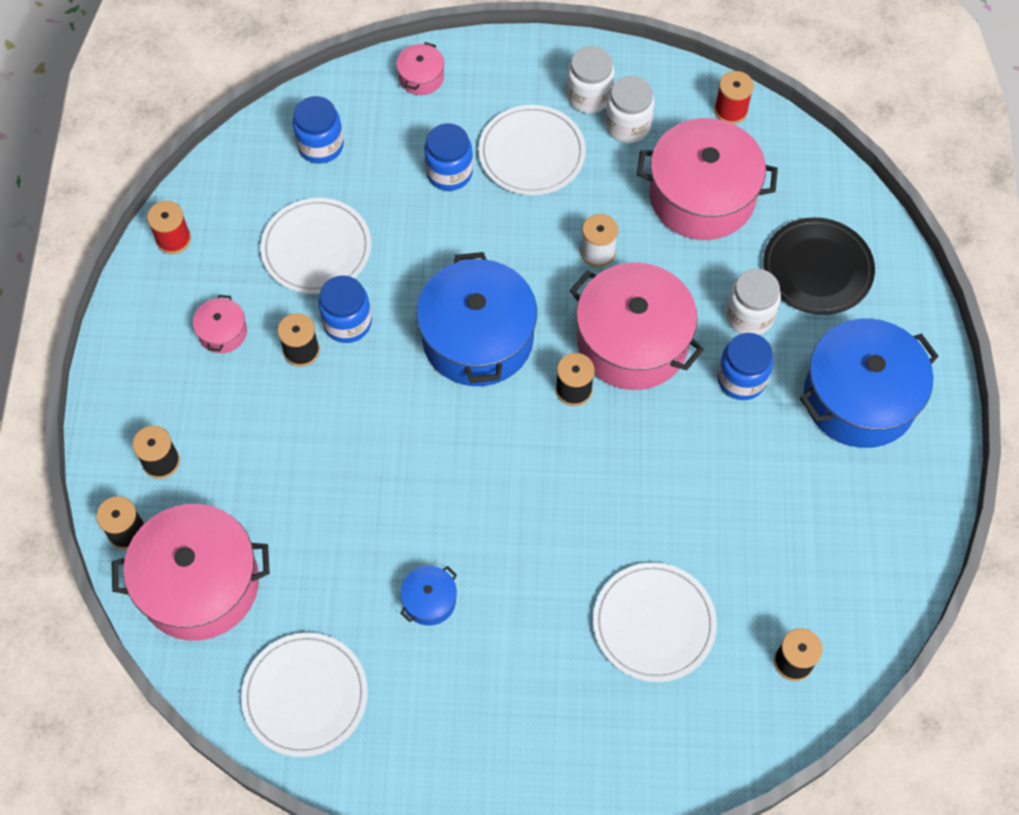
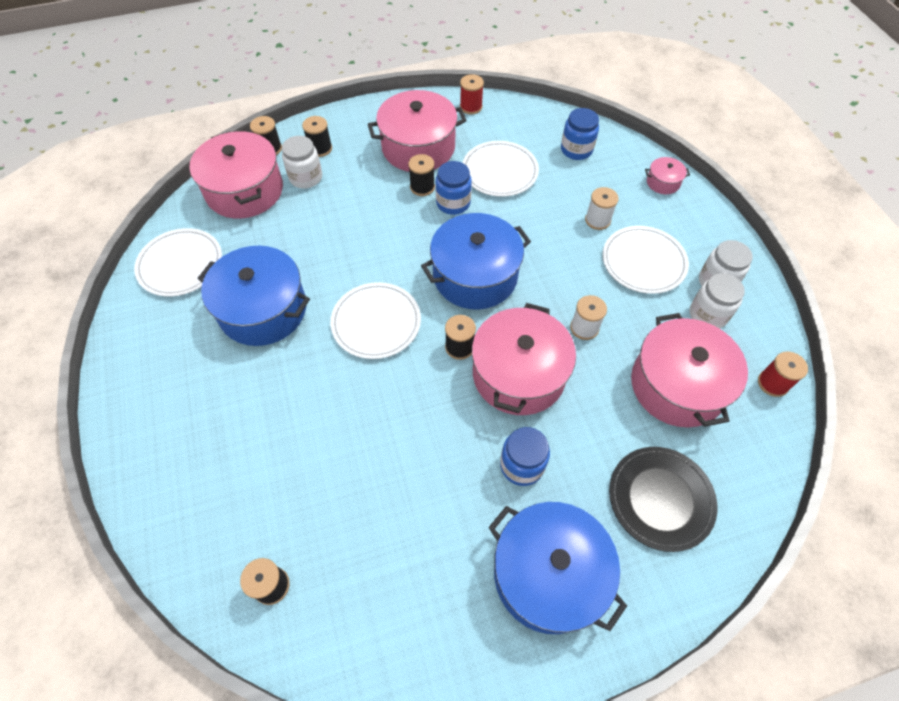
camera: 70 degrees right, 5 degrees down
pink pot [193,295,247,353] -> pink pot [368,90,467,172], size x2.27
blue pot [400,566,457,626] -> blue pot [198,246,310,346], size x2.27
blue jar [424,123,473,191] -> white spool [585,187,619,230]
white plate [593,563,717,682] -> white plate moved to [330,282,421,359]
white jar [726,269,781,335] -> white jar moved to [282,136,322,189]

